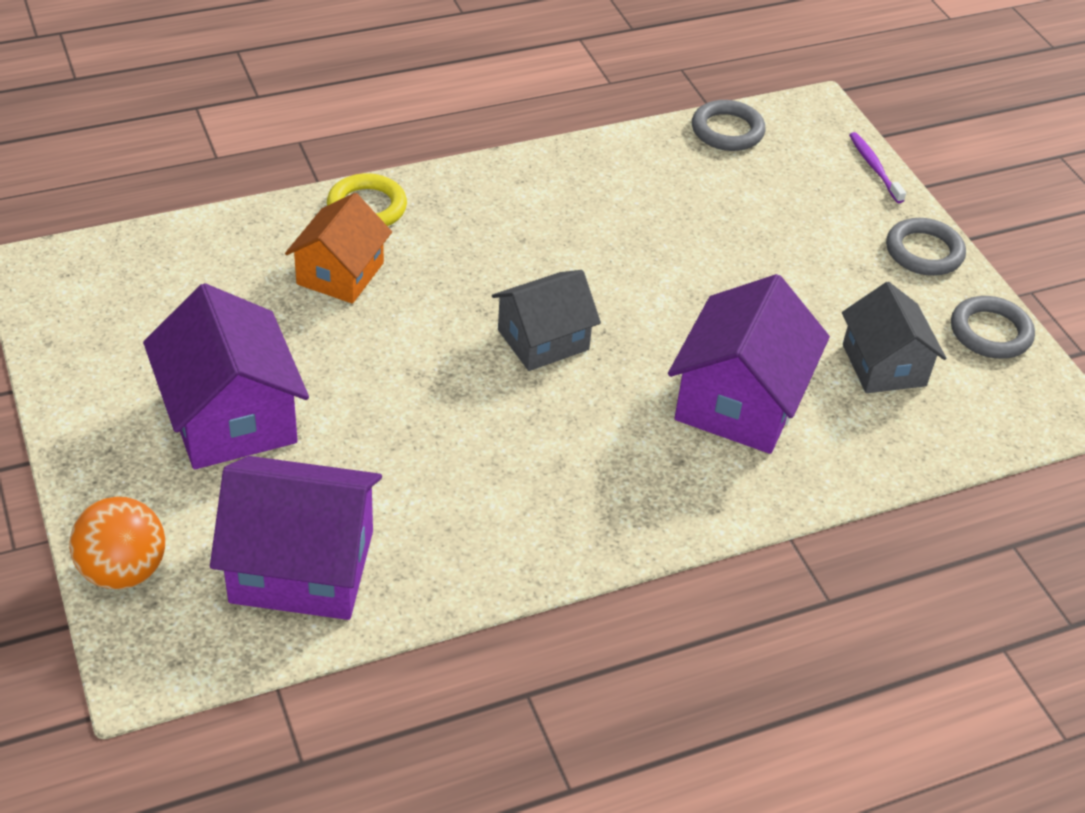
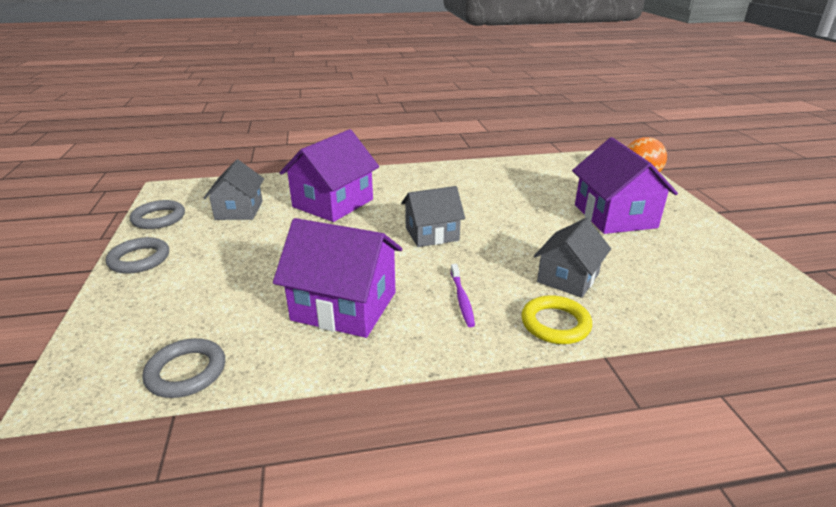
camera: 165 degrees left, 15 degrees down
purple house [210,456,382,620] -> purple house moved to [273,218,402,338]
orange house [285,193,392,304] -> grey house [534,218,611,298]
purple toothbrush [849,132,906,203] -> purple toothbrush moved to [451,264,475,327]

